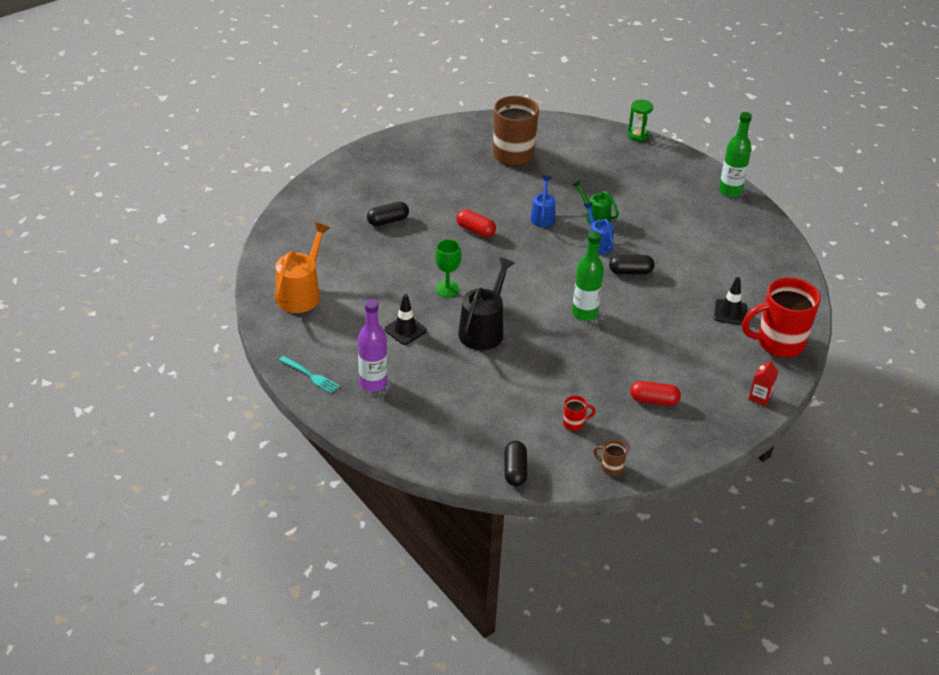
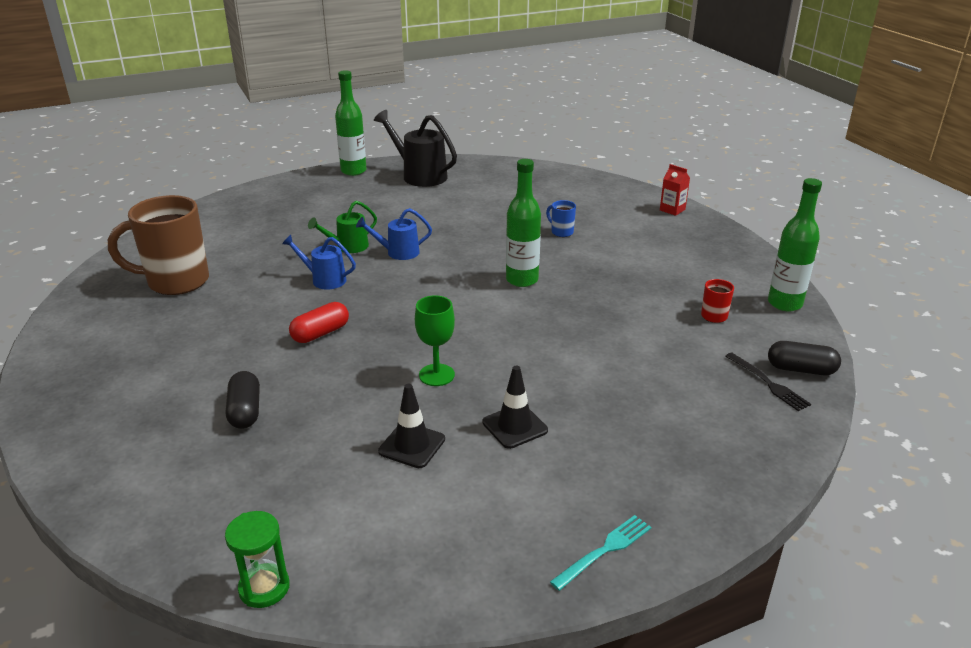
camera: 75 degrees left, 10 degrees down
orange watering can [274,222,330,313] -> none
purple bottle [358,299,387,392] -> none
black watering can [458,257,515,350] -> black watering can moved to [374,110,457,187]
brown mug [593,440,628,476] -> green bottle [768,178,822,311]
black capsule [609,255,654,274] -> none
green hourglass [628,99,653,142] -> green hourglass moved to [225,511,289,608]
red capsule [630,381,681,406] -> none
black traffic cone [714,277,747,325] -> black traffic cone moved to [378,384,445,468]
red mug [742,277,821,358] -> none
none -> blue mug [546,200,576,237]
none -> black fork [725,353,811,411]

